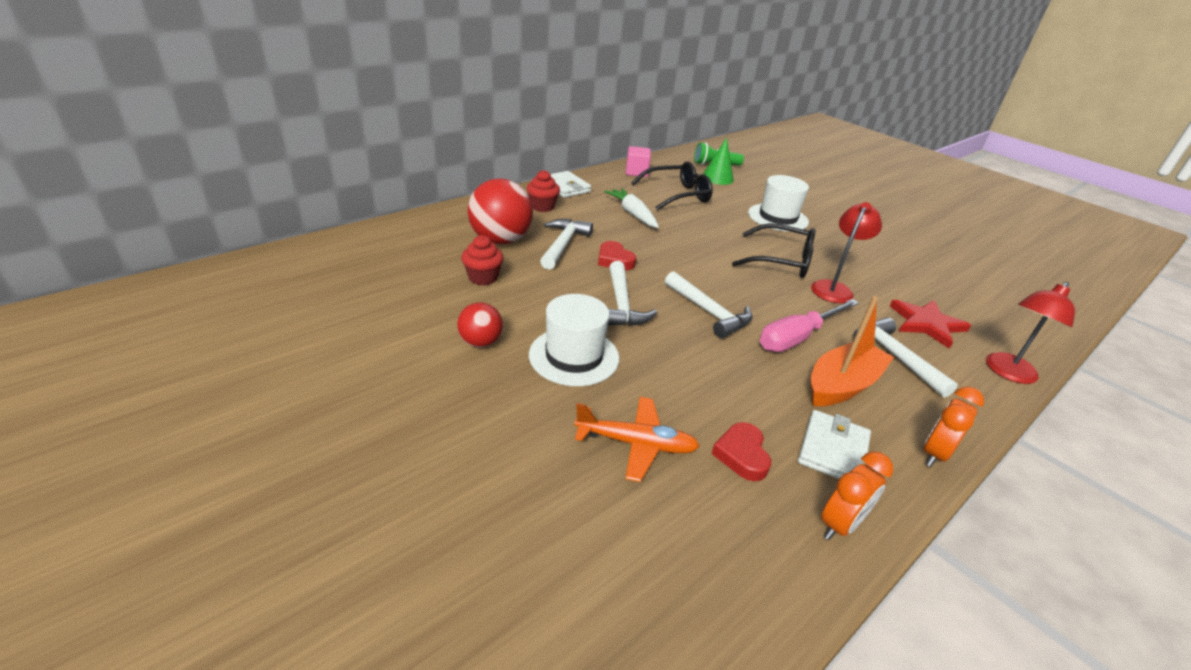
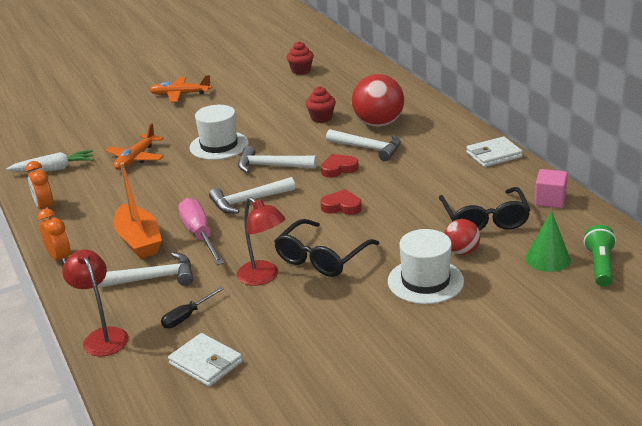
camera: 110 degrees right, 5 degrees down
red ball [457,303,503,347] -> red ball moved to [444,219,480,255]
red cupcake [527,170,560,212] -> red cupcake moved to [287,41,314,75]
white carrot [604,188,659,228] -> white carrot moved to [6,150,94,172]
red heart [711,422,771,481] -> red heart moved to [321,189,362,215]
white wallet [798,410,871,479] -> white wallet moved to [168,333,243,387]
red star [890,300,971,349] -> black screwdriver [161,287,224,328]
none -> orange plane [149,75,212,102]

